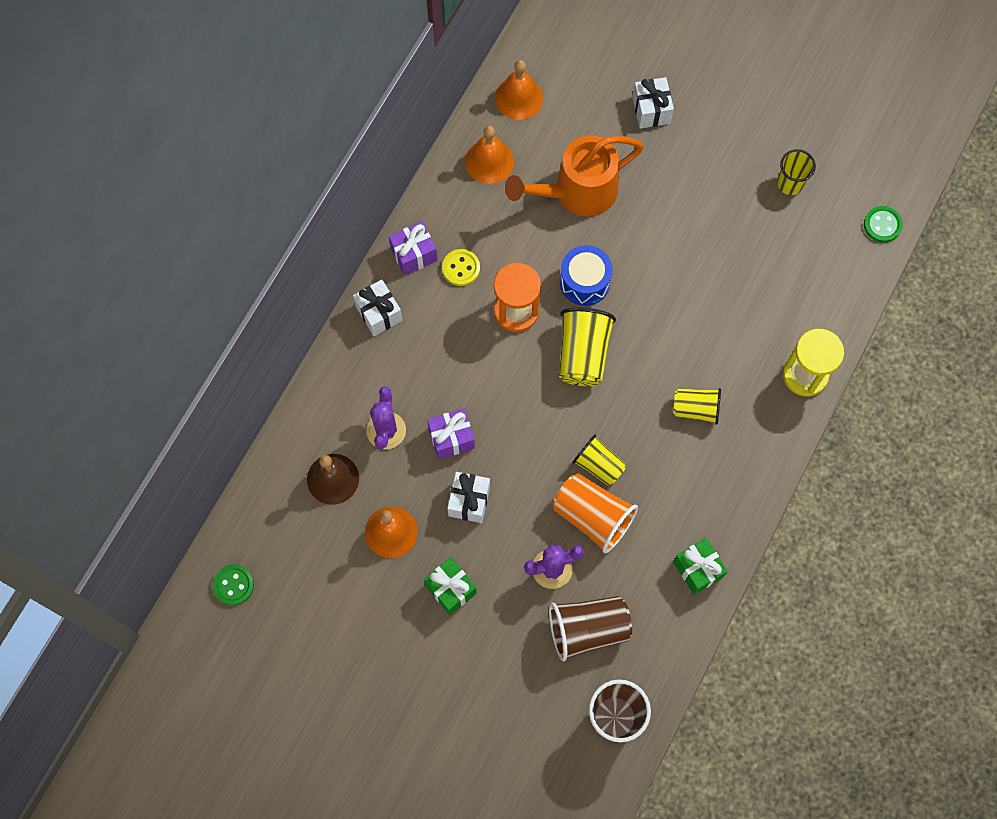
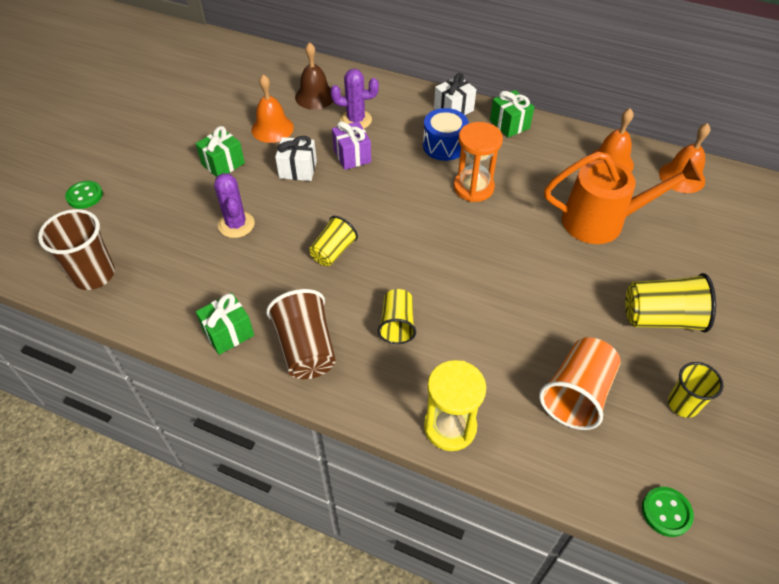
camera: 85 degrees right, 20 degrees down
green button [213,565,254,605] -> green button moved to [65,181,103,209]
purple gift [389,221,438,276] -> green gift [490,90,534,138]
yellow button [442,249,480,286] -> none
orange watering can [505,135,644,217] -> orange watering can turned 120 degrees clockwise [544,151,701,244]
brown cup [549,596,632,661] -> brown cup moved to [266,289,336,379]
orange cup [553,473,638,554] -> orange cup moved to [539,337,621,430]
yellow cup [559,307,616,386] -> yellow cup moved to [625,273,716,333]
blue drum [560,245,613,306] -> blue drum moved to [423,108,469,161]
white gift [632,77,674,129] -> none

